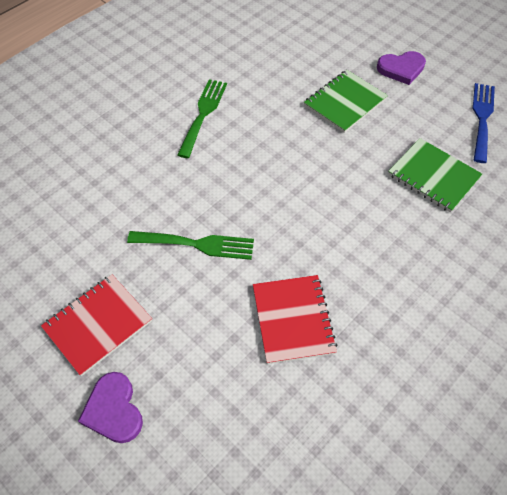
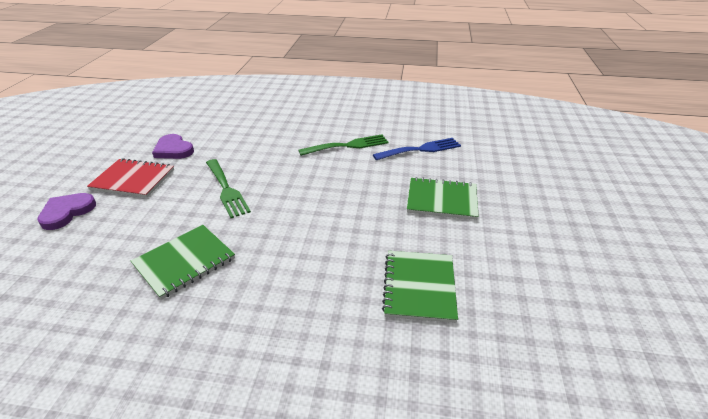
camera: 55 degrees right, 20 degrees down
red notebook [253,275,338,364] -> green notebook [131,225,235,300]
purple heart [377,51,426,85] -> purple heart moved to [152,134,194,159]
blue fork [473,83,495,163] -> blue fork moved to [373,138,461,160]

